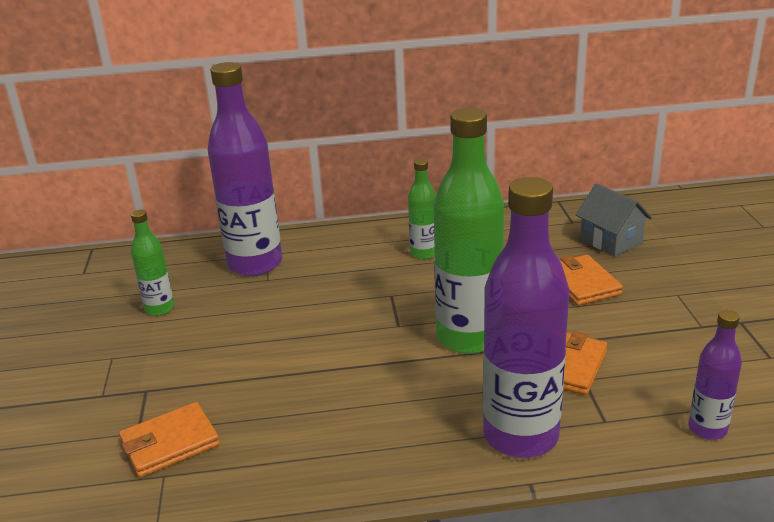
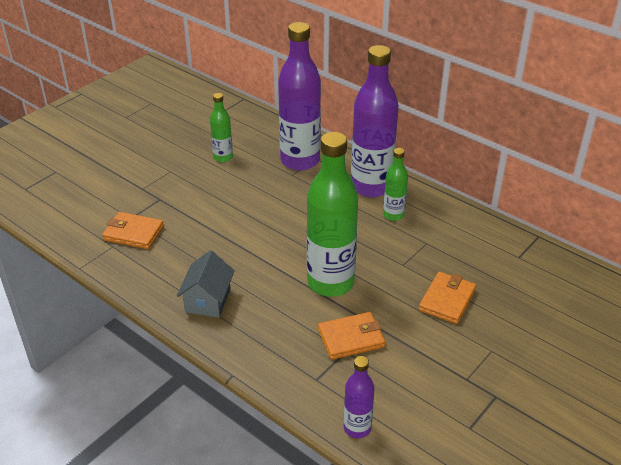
camera: 45 degrees right, 10 degrees up
purple bottle [483,177,570,458] -> purple bottle moved to [351,45,399,198]
grey house [576,183,652,256] -> grey house moved to [177,250,235,318]

